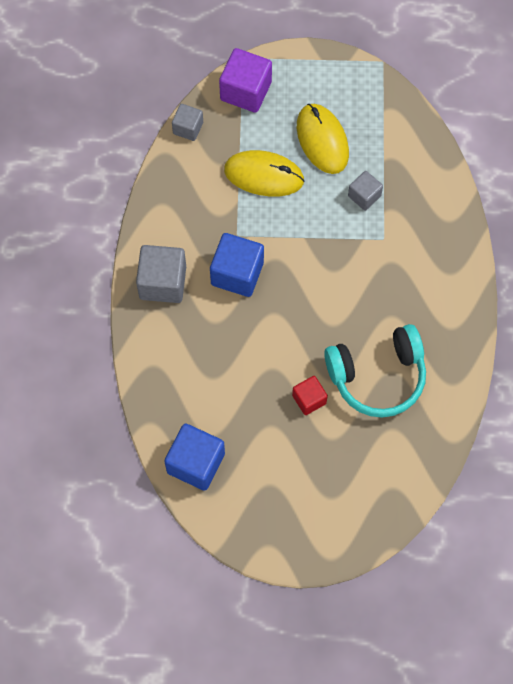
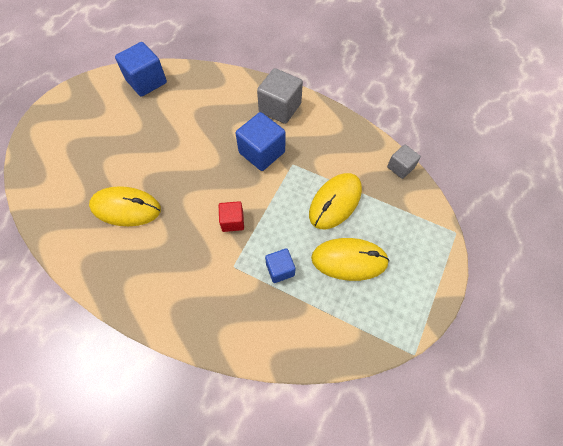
camera: 115 degrees right, 5 degrees down
purple cube [219,48,272,113] -> none
red cube [292,376,328,415] -> red cube moved to [219,201,244,232]
turquoise headphones [324,324,426,418] -> yellow mouse [89,186,161,226]
grey cube [348,171,383,211] -> blue cube [265,248,296,283]

